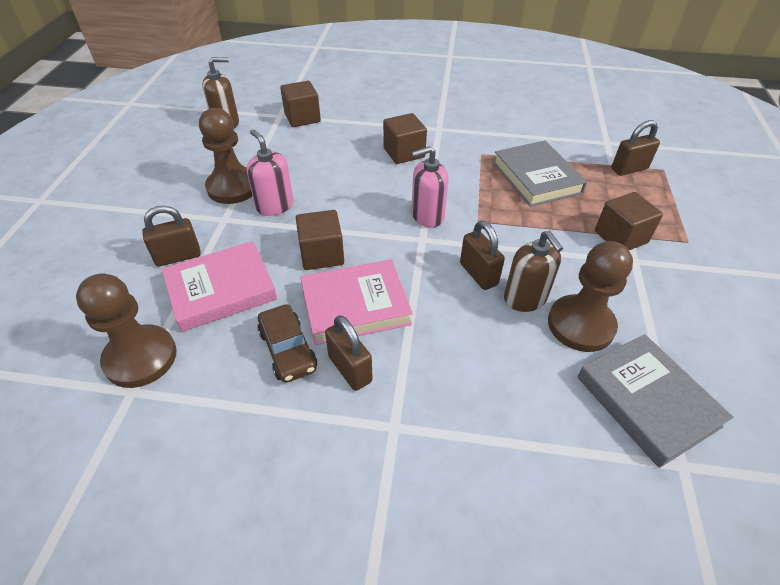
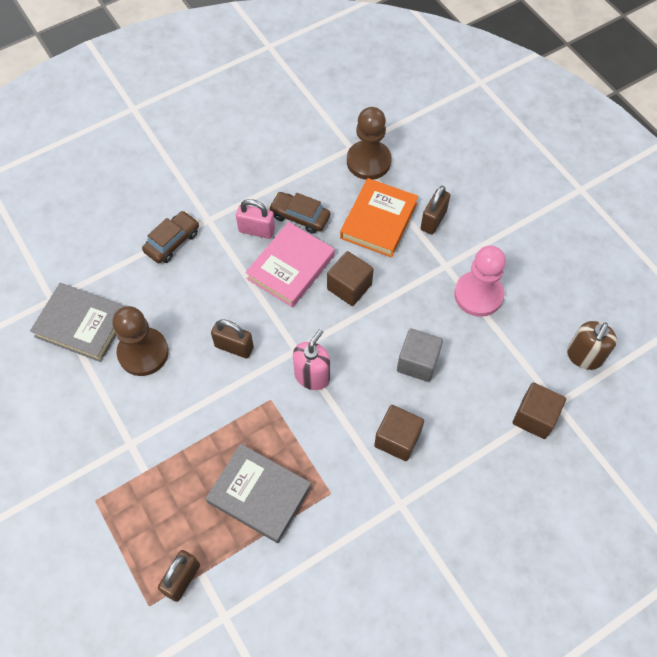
camera: 140 degrees right, 15 degrees up
pink book [162,241,277,332] -> orange book [340,178,418,258]
brown pawn [199,108,252,204] -> pink pawn [454,246,506,317]
pink soap dispenser [247,129,294,216] -> none
brown padlock [325,315,373,391] -> pink padlock [236,199,275,239]
brown soap dispenser [504,231,563,312] -> none
brown cube [595,192,663,250] -> none
none -> brown car [142,211,199,263]
none -> grey cube [397,328,443,382]

